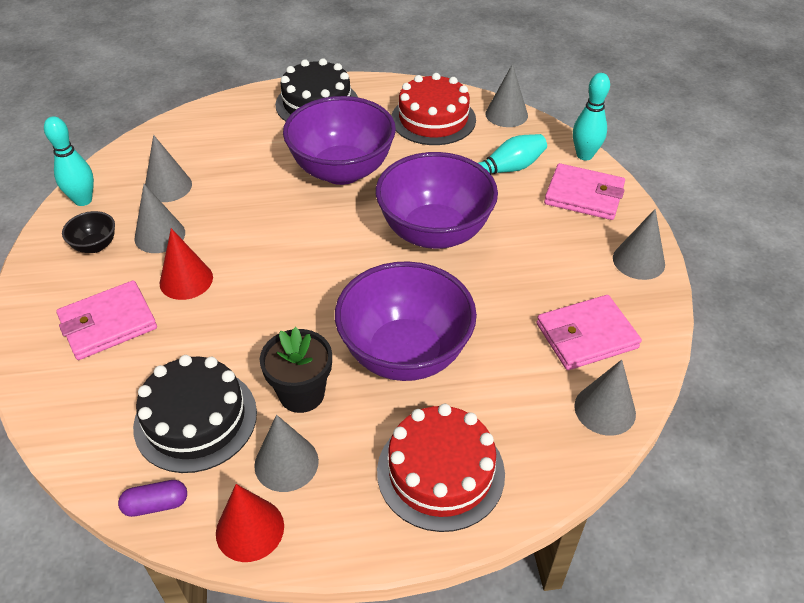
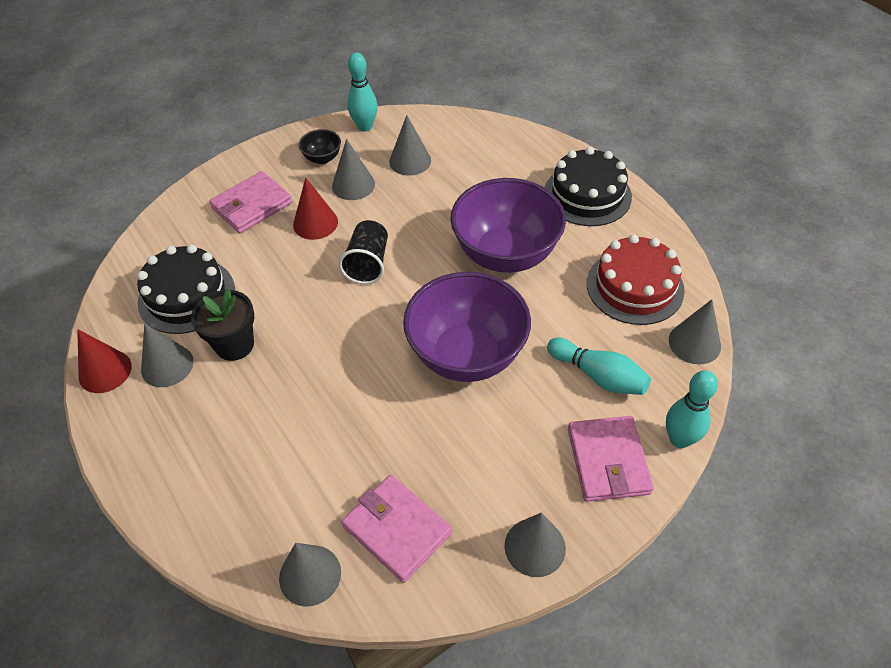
camera: 65 degrees right, 5 degrees up
pink wallet [56,280,157,360] -> pink wallet turned 75 degrees counterclockwise [209,171,292,233]
purple capsule [118,480,187,517] -> none
purple bowl [335,261,477,381] -> none
red cake [377,404,505,532] -> none
none -> black cup [339,220,388,284]

